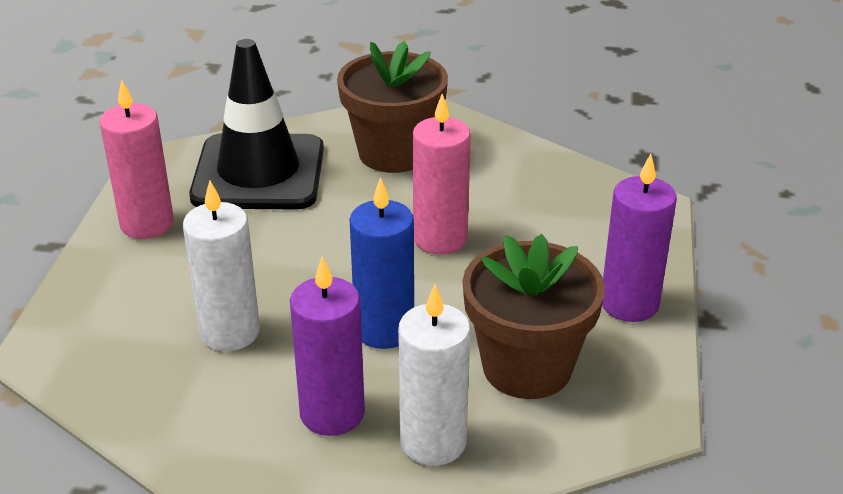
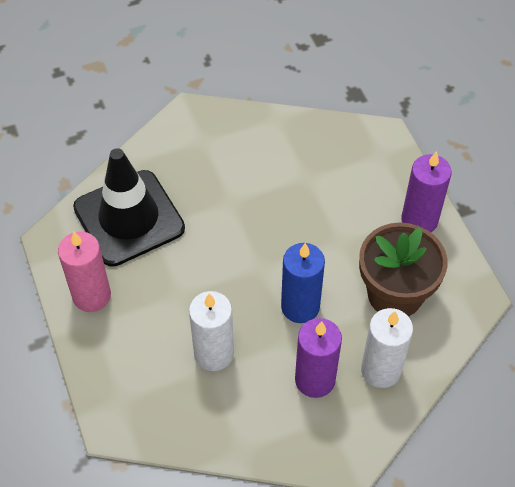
camera: 30 degrees left, 20 degrees up
brown flower pot [337,41,448,173] -> none
pink candle [413,94,471,254] -> none

